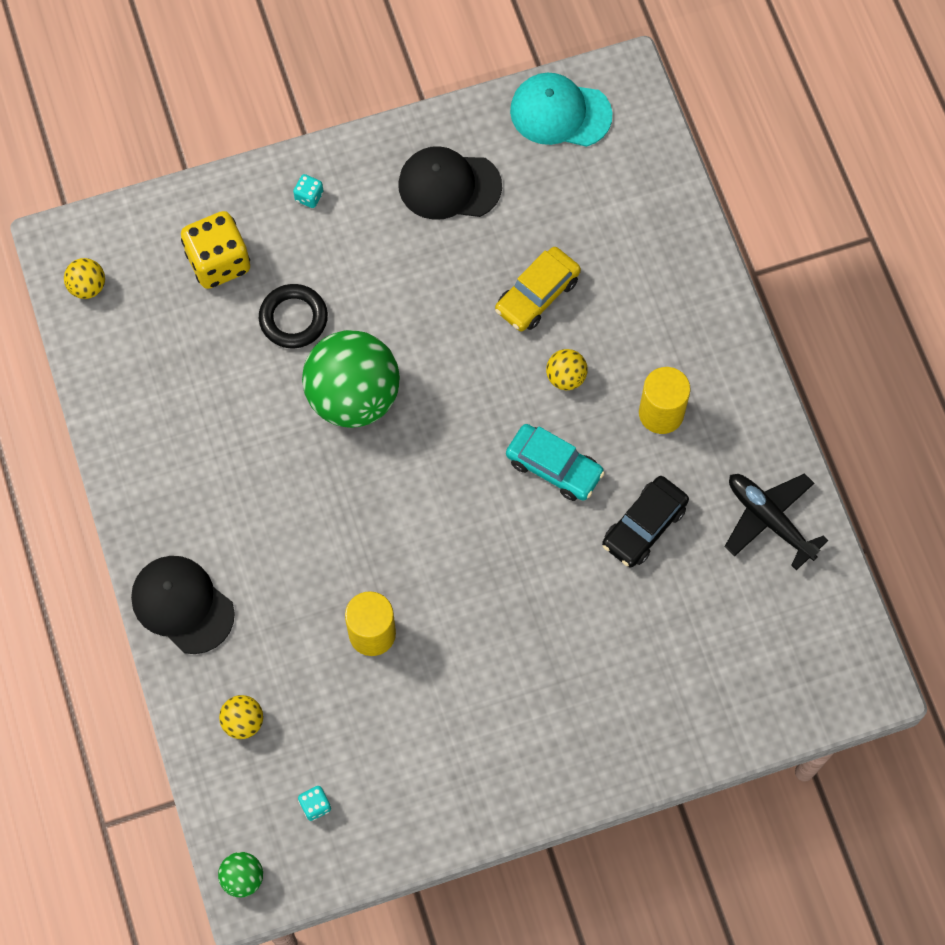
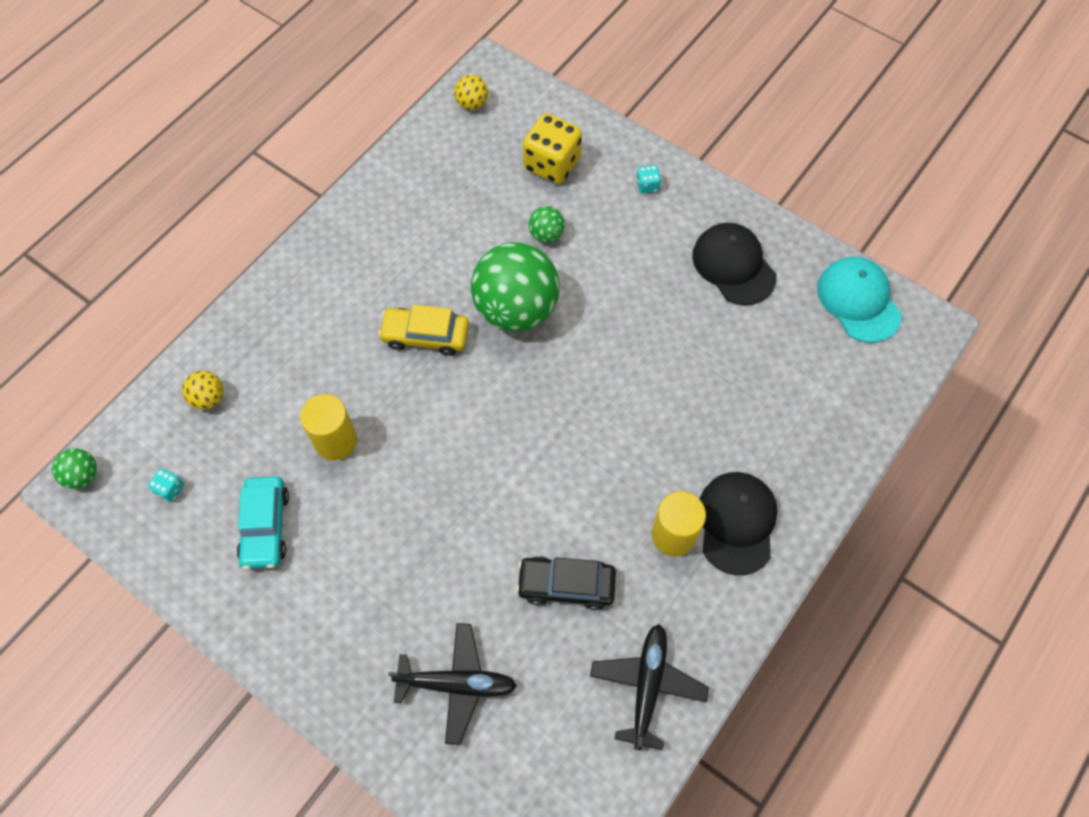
camera: 55 degrees right, 5 degrees down
black cap [131,556,235,654] -> black cap moved to [699,472,778,575]
black ring [259,284,328,348] -> green ball [529,206,565,243]
yellow car [495,247,581,331] -> yellow car moved to [378,305,469,356]
turquoise car [506,424,605,501] -> turquoise car moved to [237,476,289,569]
yellow ball [546,349,588,390] -> none
none -> black plane [388,623,517,745]

